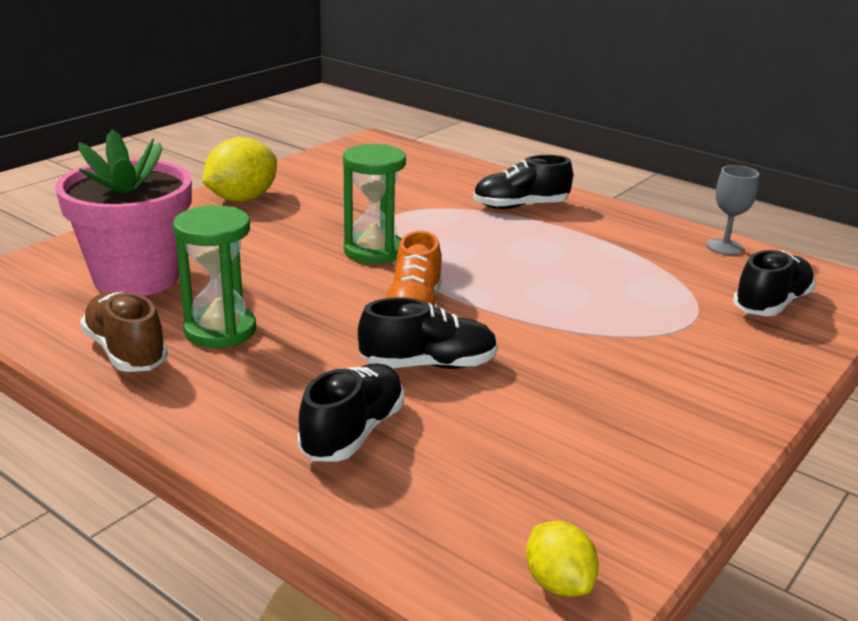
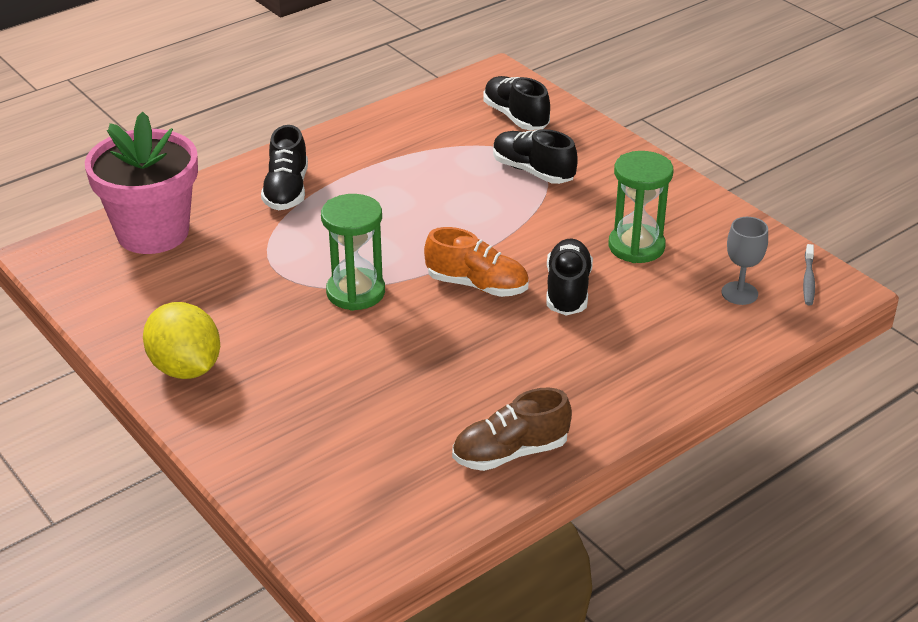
camera: 75 degrees left, 10 degrees up
pink flower pot [55,130,192,296] -> pink flower pot moved to [85,112,198,254]
green hourglass [173,205,256,348] -> green hourglass moved to [609,151,673,263]
black shoe [298,364,404,462] -> black shoe moved to [493,129,578,184]
yellow lemon [526,521,599,597] -> grey toothbrush [803,244,815,305]
grey goblet [707,165,759,255] -> grey goblet moved to [722,217,768,305]

